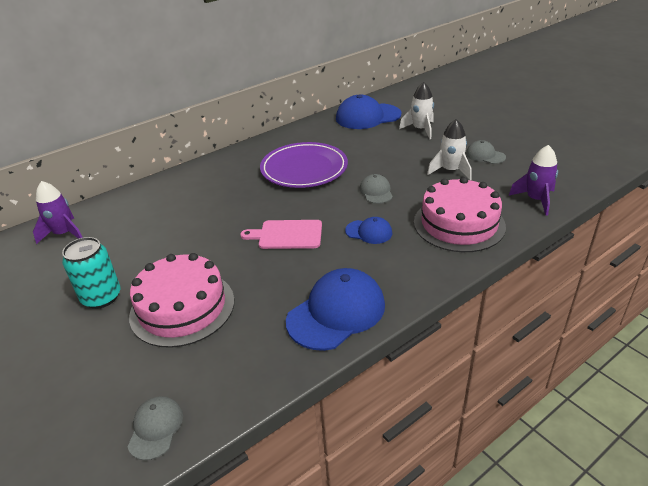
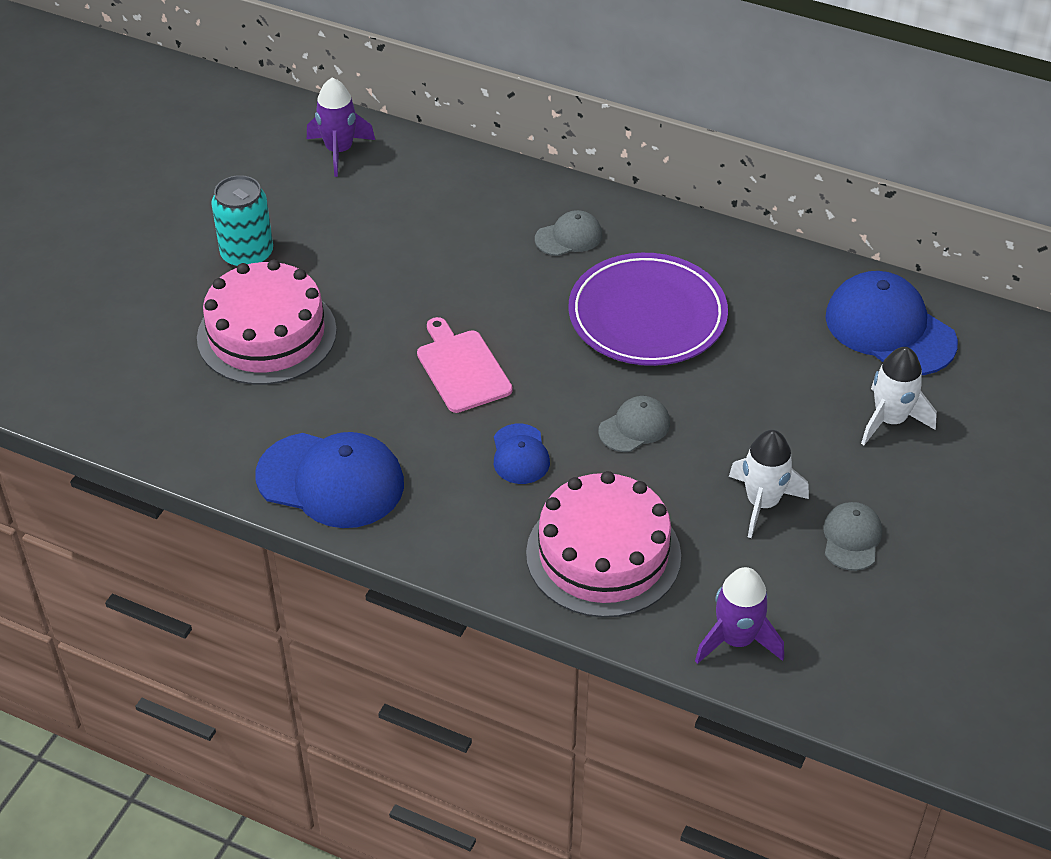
camera: 60 degrees right, 10 degrees up
grey cap [128,396,183,461] -> grey cap moved to [535,210,602,256]

